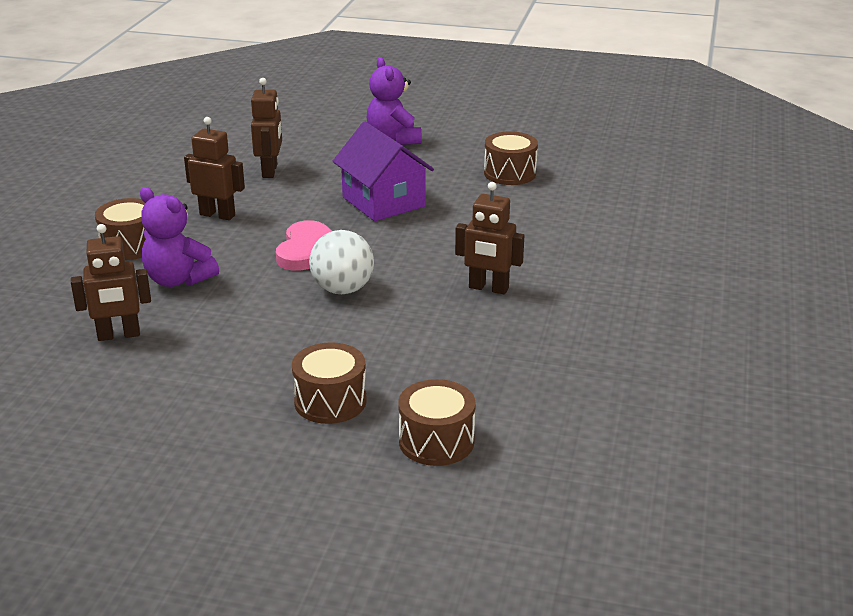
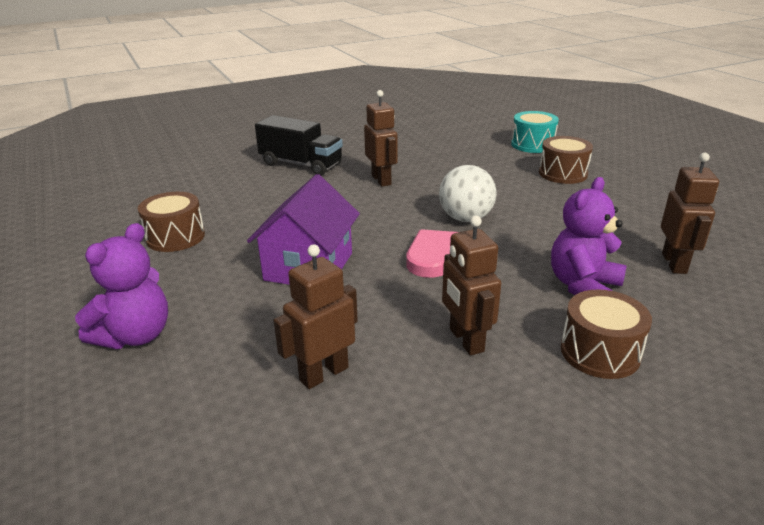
camera: 130 degrees left, 0 degrees up
brown robot [71,224,151,341] -> brown robot turned 60 degrees clockwise [661,153,719,274]
purple teddy bear [140,187,219,287] -> purple teddy bear turned 135 degrees counterclockwise [551,177,627,295]
brown drum [398,379,476,466] -> turquoise drum [511,111,559,153]
none -> black truck [255,115,343,176]

